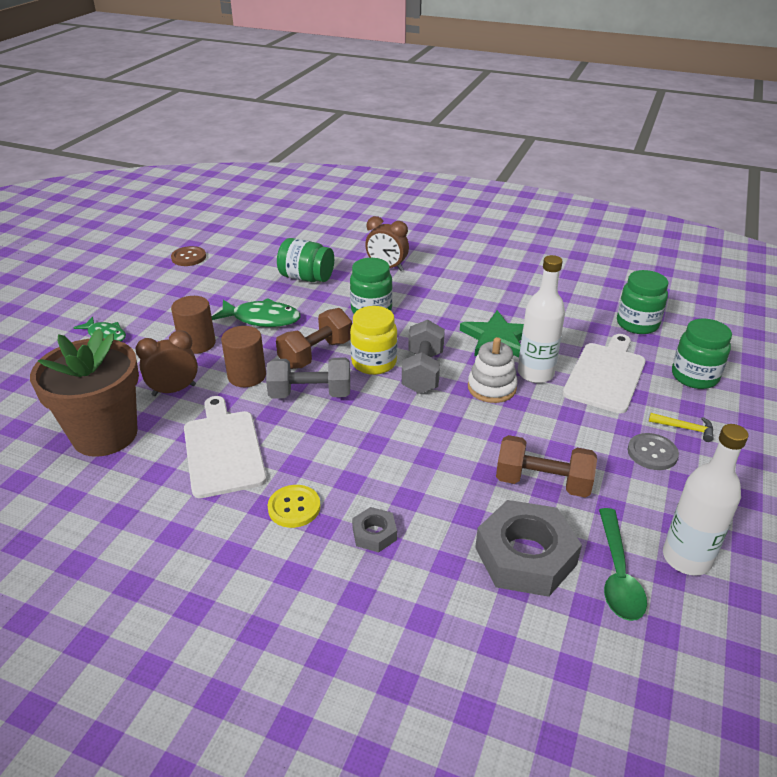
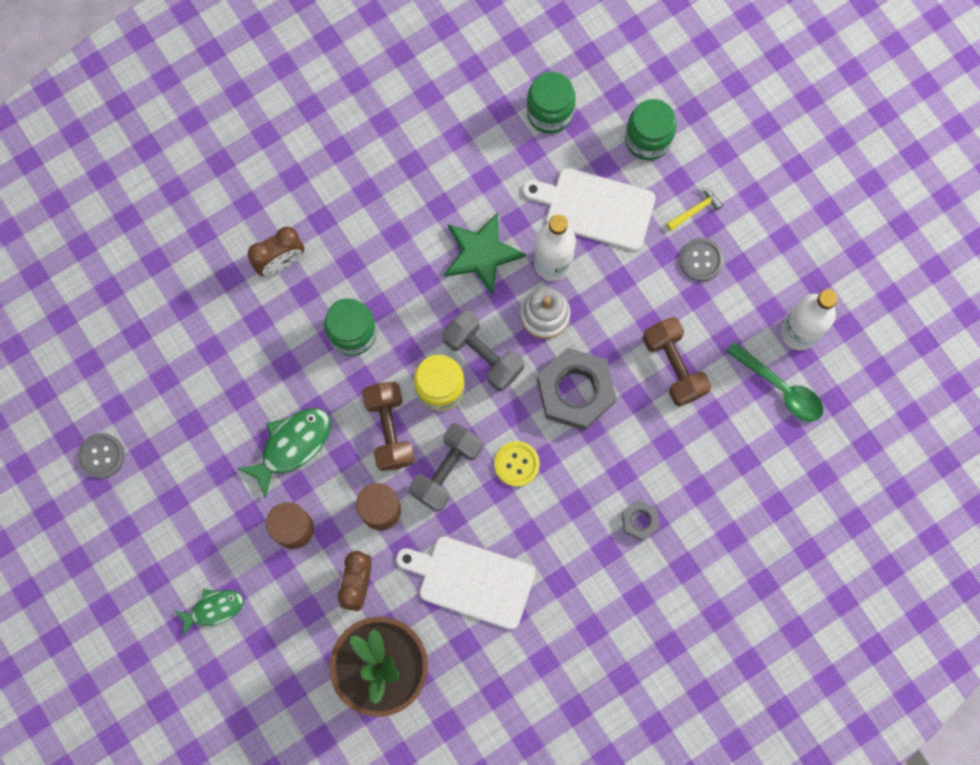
camera: 55 degrees left, 40 degrees up
brown button [171,246,206,266] -> grey button [78,433,125,479]
yellow button [268,485,321,528] -> yellow button moved to [494,441,540,487]
green jar [277,238,334,282] -> none
grey nut [475,500,582,597] -> grey nut moved to [537,348,616,431]
brown dumbbell [496,435,597,498] -> brown dumbbell turned 75 degrees counterclockwise [643,317,711,407]
white cutting board [563,334,646,413] -> white cutting board turned 45 degrees counterclockwise [522,168,656,251]

